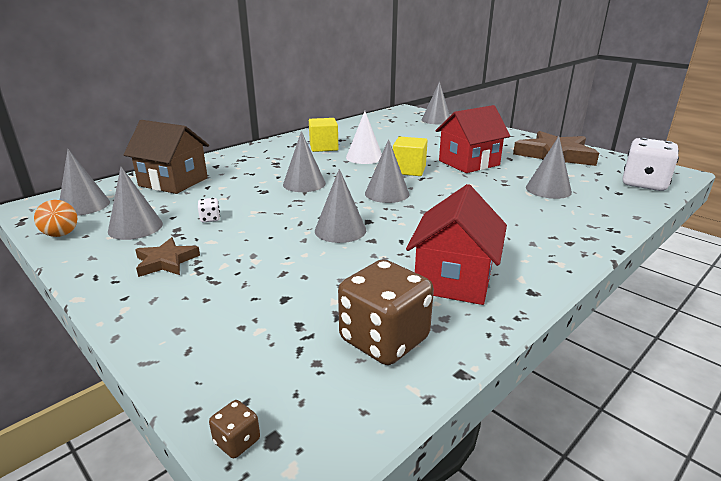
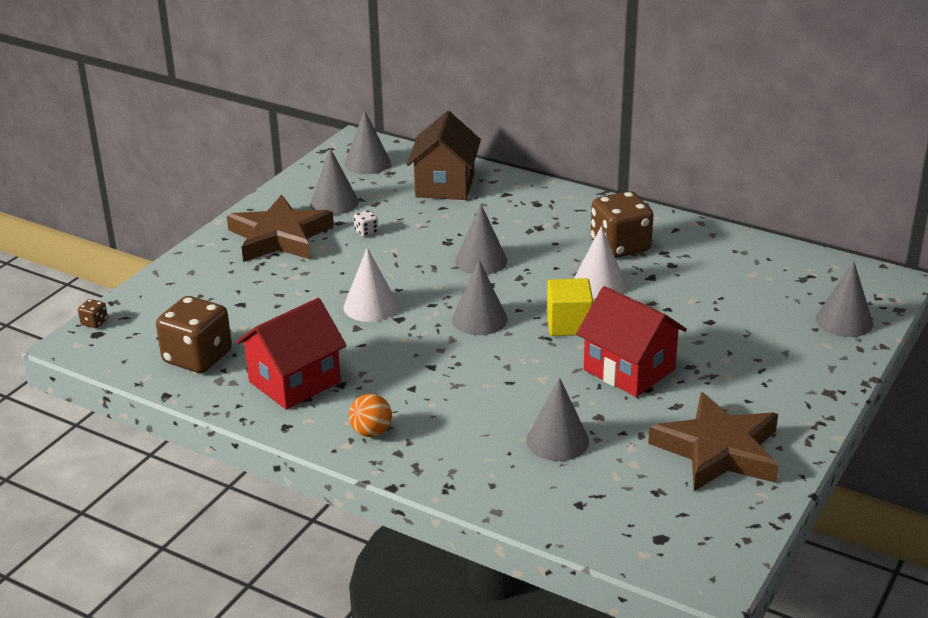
camera: 75 degrees right, 5 degrees up
orange ball [34,200,77,237] -> orange ball moved to [349,394,392,437]
brown star [135,237,200,277] -> brown star [227,195,334,262], size x1.96
yellow cube [309,118,338,152] -> brown dice [591,191,653,258]
grey cone [315,169,366,243] -> white cone [343,248,398,322]
red house [406,184,507,305] -> red house turned 45 degrees counterclockwise [236,298,347,410]
white dice [622,138,679,191] -> none

